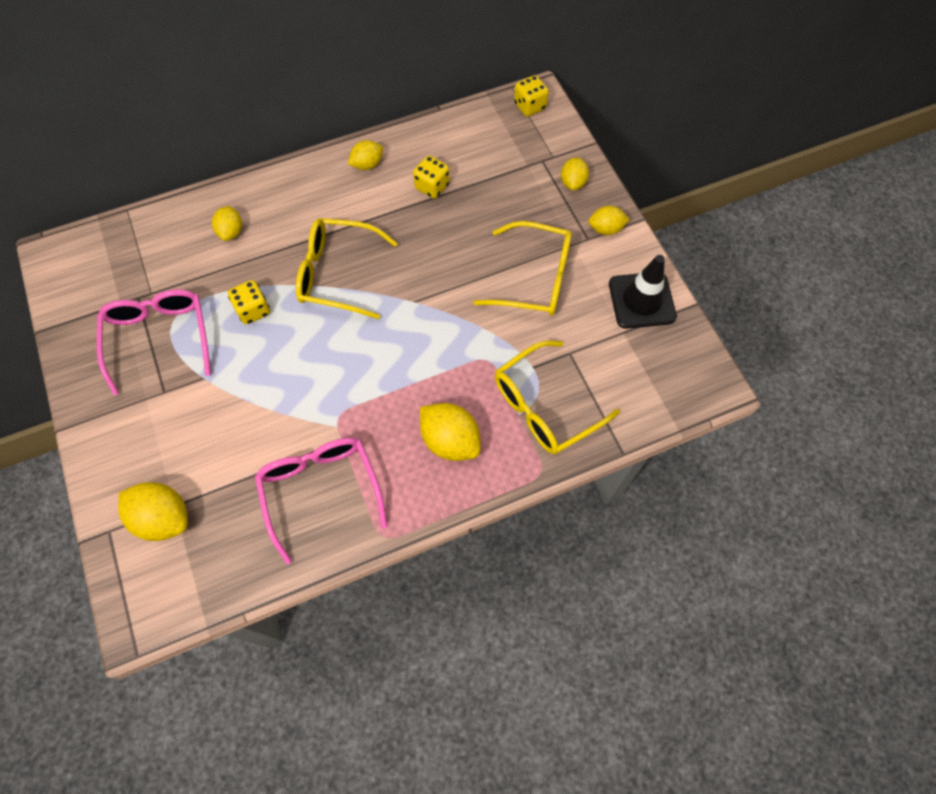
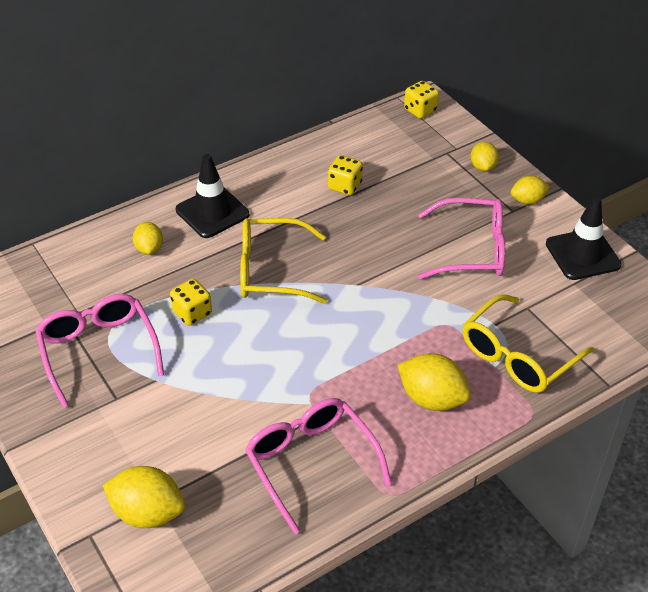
camera: 10 degrees left, 20 degrees down
yellow lemon [348,140,383,170] -> none
yellow glasses [473,221,572,315] -> pink glasses [418,198,505,279]
none -> black traffic cone [176,154,249,238]

